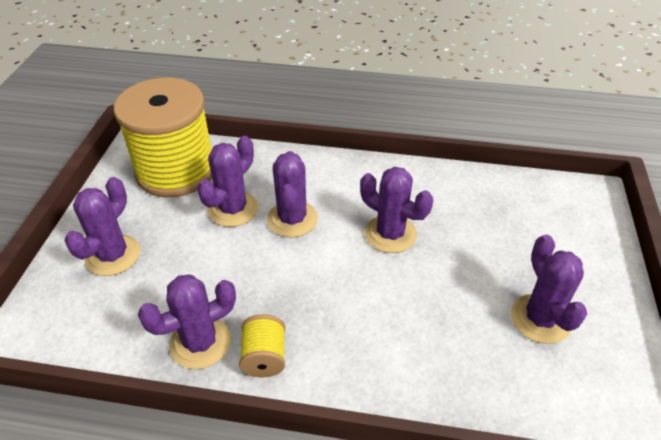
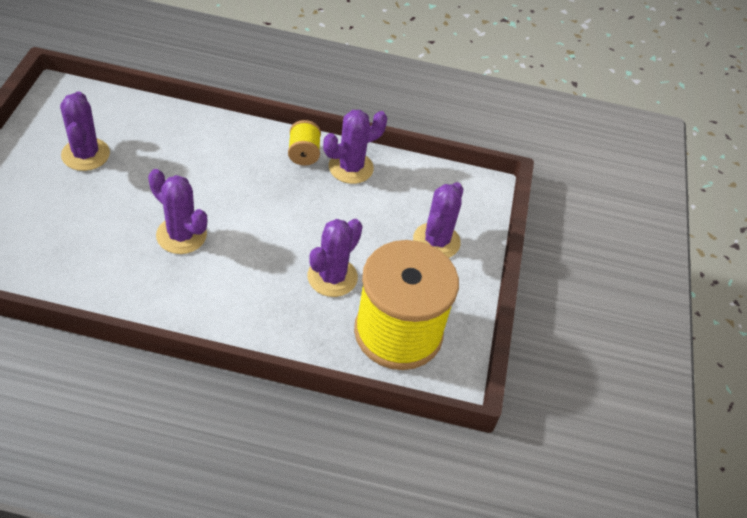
camera: 175 degrees right, 5 degrees up
purple cactus [267,151,318,238] -> none

